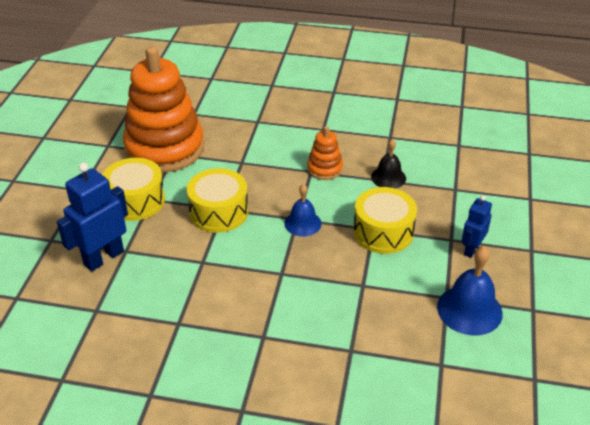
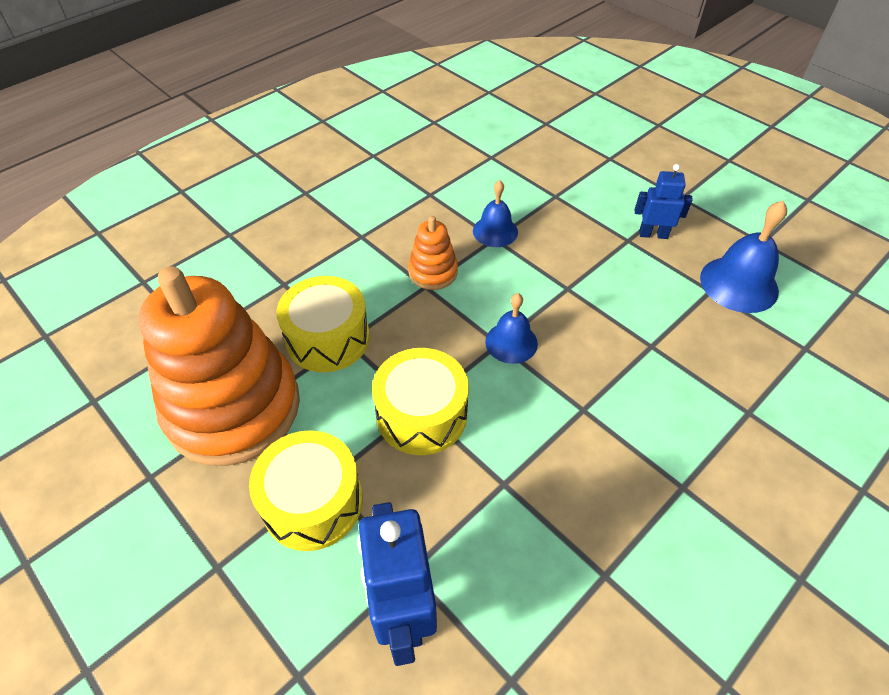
camera: 55 degrees left, 10 degrees up
yellow drum [353,187,417,254] -> yellow drum moved to [276,276,370,372]
black bell [371,139,406,189] -> blue bell [473,180,518,247]
blue robot [462,195,492,258] -> blue robot turned 120 degrees clockwise [634,164,693,239]

